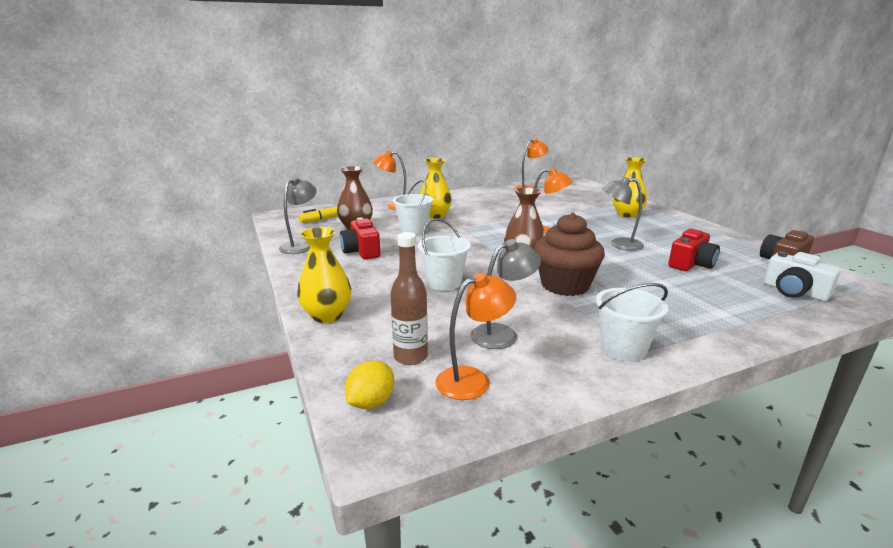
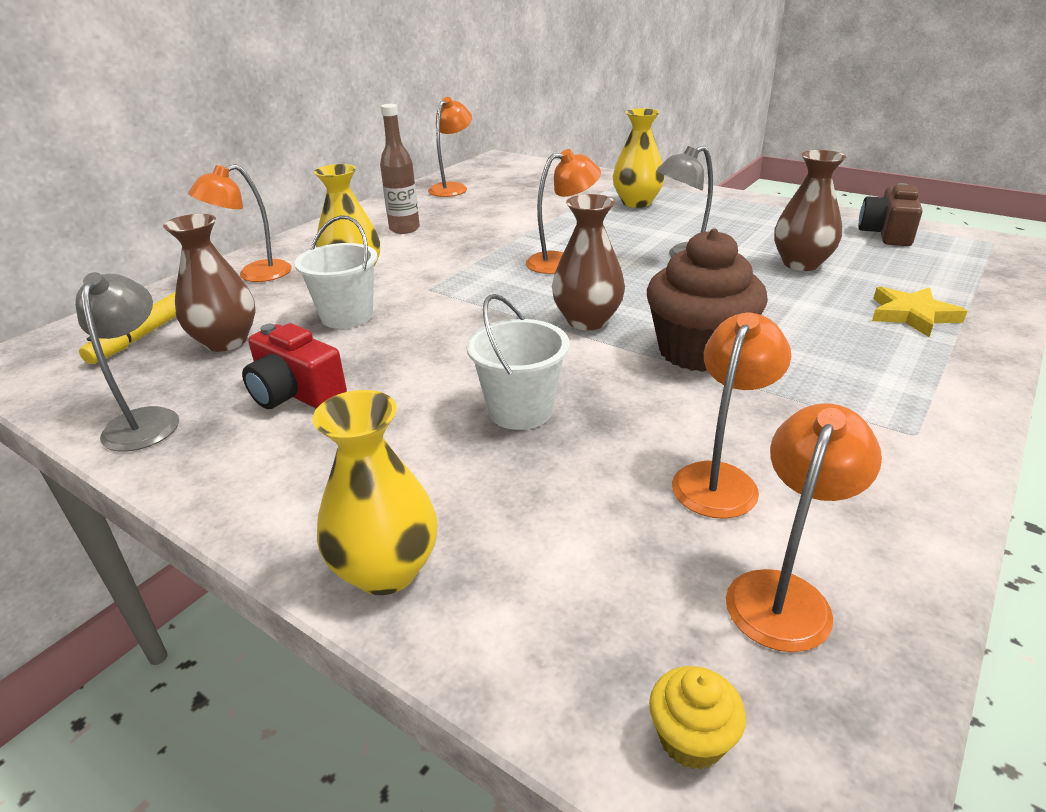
camera: 30 degrees left, 10 degrees up
yellow lemon [345,360,394,409] -> yellow cupcake [649,666,746,770]
brown bottle [391,232,428,365] -> brown bottle moved to [380,104,420,234]
grey lamp [470,239,541,349] -> orange lamp [672,312,791,519]
white bucket [596,283,668,362] -> none
red camera [668,228,720,271] -> brown vase [774,150,846,271]
white camera [764,251,841,302] -> none
none -> yellow star [872,287,967,337]

